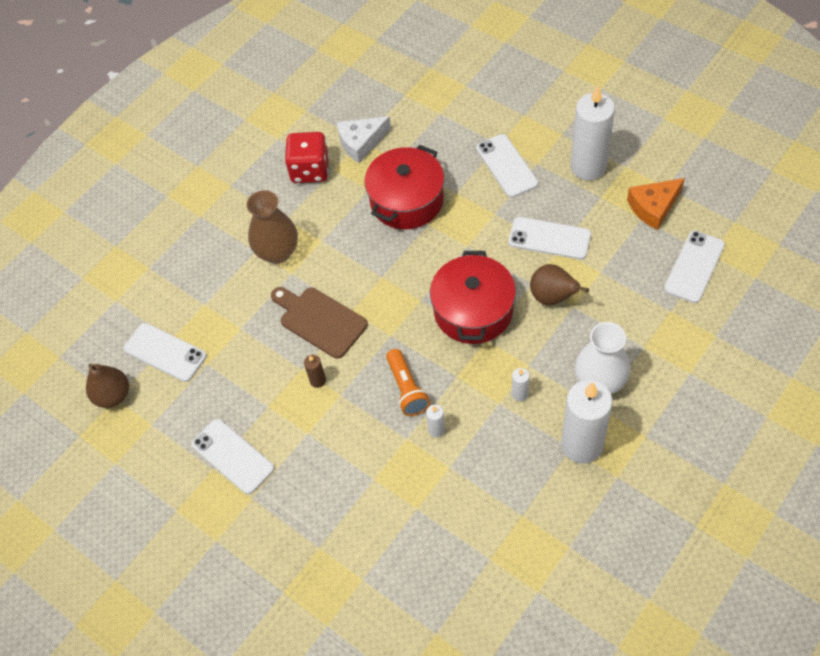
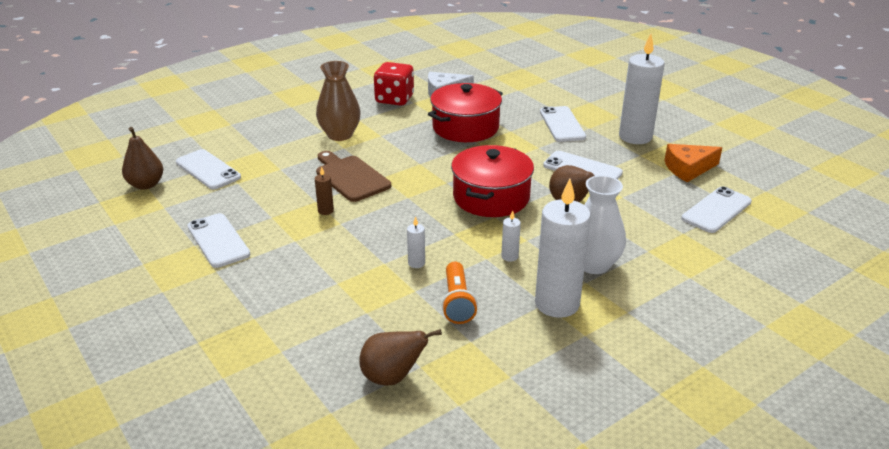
camera: 10 degrees right, 25 degrees down
orange flashlight [386,349,430,416] -> orange flashlight moved to [442,261,478,324]
none -> brown pear [359,329,442,386]

